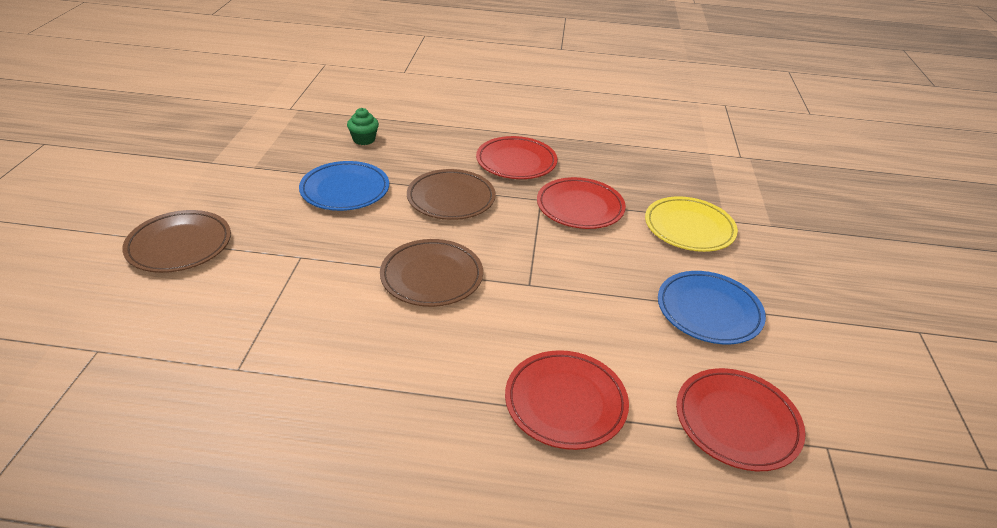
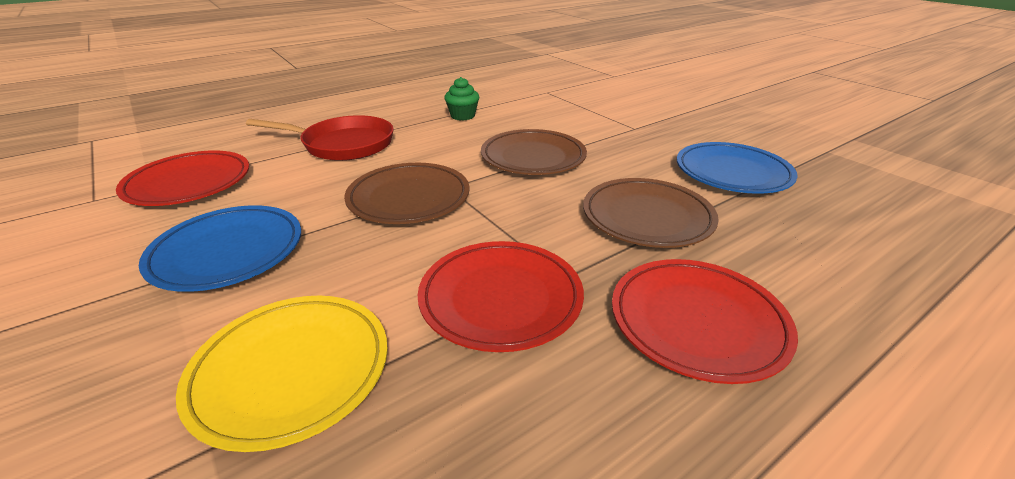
camera: 140 degrees right, 5 degrees down
brown plate [122,210,231,273] -> brown plate moved to [344,163,469,224]
green cupcake [347,108,379,145] -> green cupcake moved to [444,77,479,121]
red plate [505,350,629,450] -> red pan [246,115,394,161]

